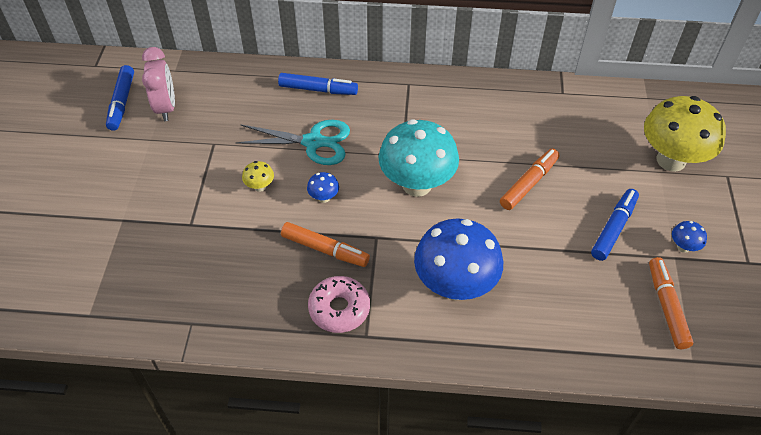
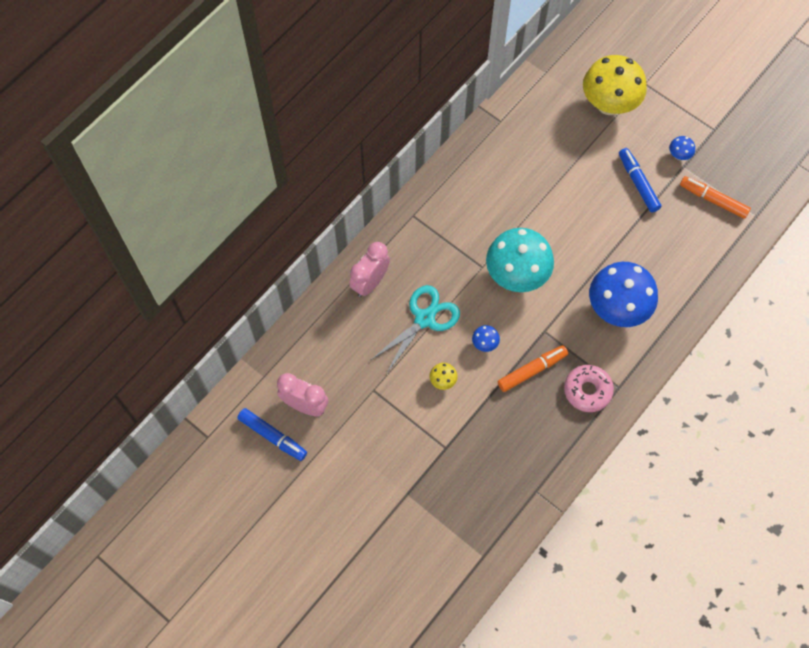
camera: 55 degrees left, 15 degrees up
blue marker [278,73,358,95] -> pink clock [349,242,390,297]
orange marker [500,149,559,210] -> none

